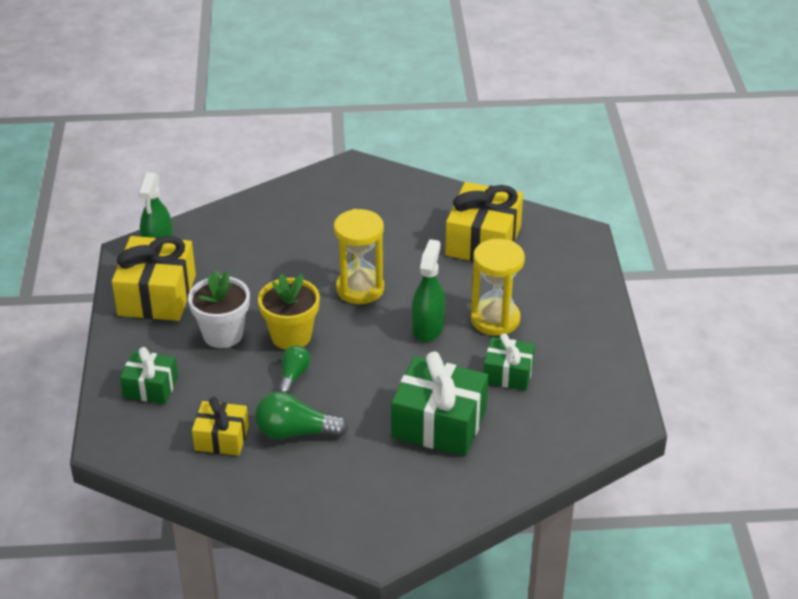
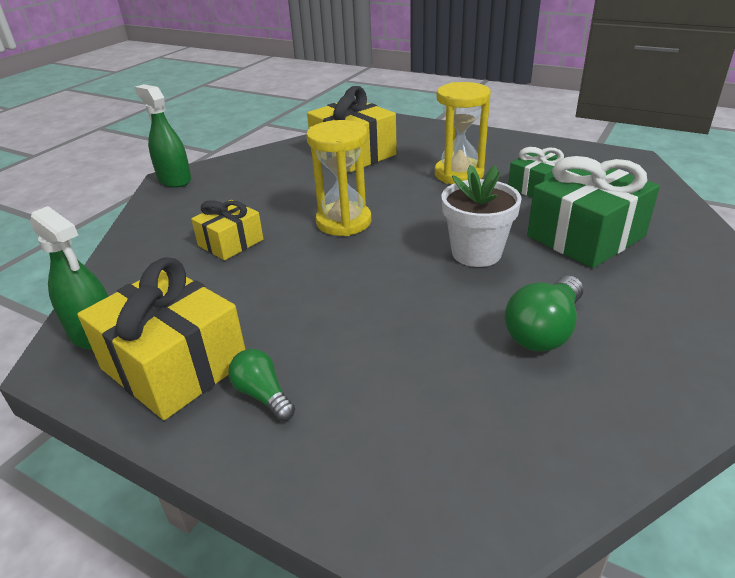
camera: 55 degrees left, 5 degrees down
green gift [120,347,178,404] -> none
white flower pot [188,270,250,348] -> white flower pot moved to [441,165,522,267]
yellow gift [192,397,249,455] -> yellow gift moved to [191,200,263,260]
yellow flower pot [258,274,320,350] -> none
green light bulb [278,345,310,394] -> green light bulb moved to [228,349,295,421]
green spray bottle [412,239,445,342] -> green spray bottle moved to [135,84,191,188]

